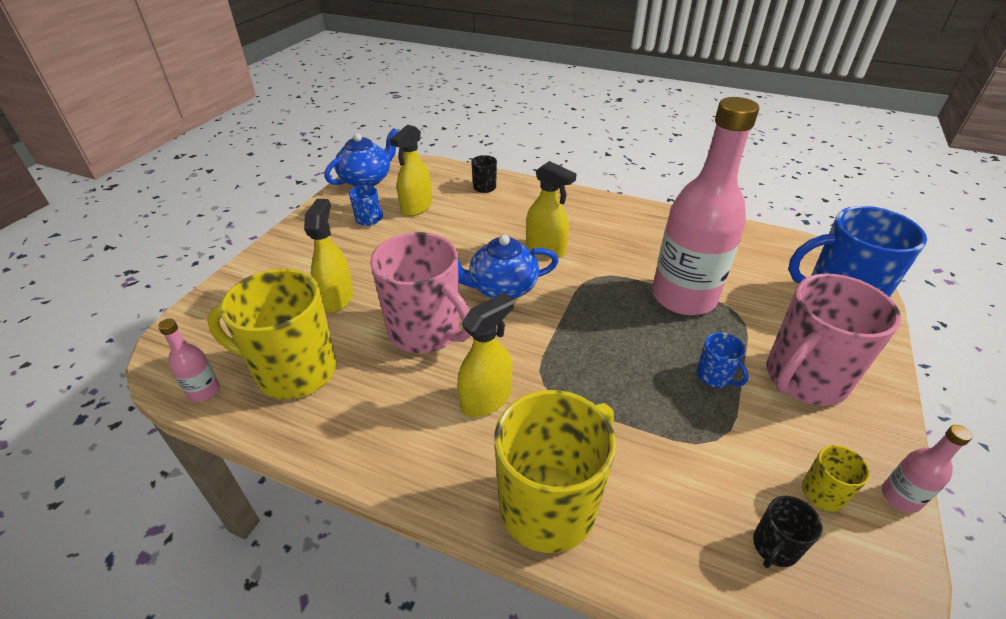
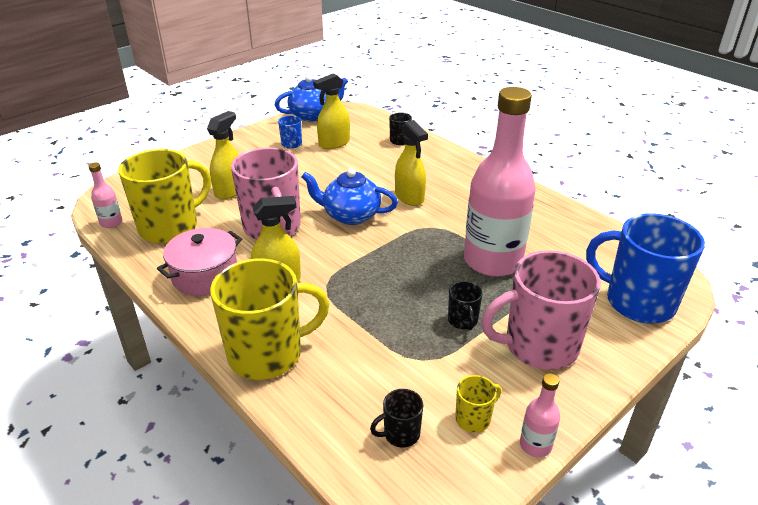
camera: 25 degrees right, 5 degrees down
yellow mug [207,269,336,399] -> yellow mug turned 105 degrees clockwise [118,149,211,244]
blue mug [697,332,749,388] -> black mug [448,281,483,330]
none -> pink pot [157,228,242,296]

